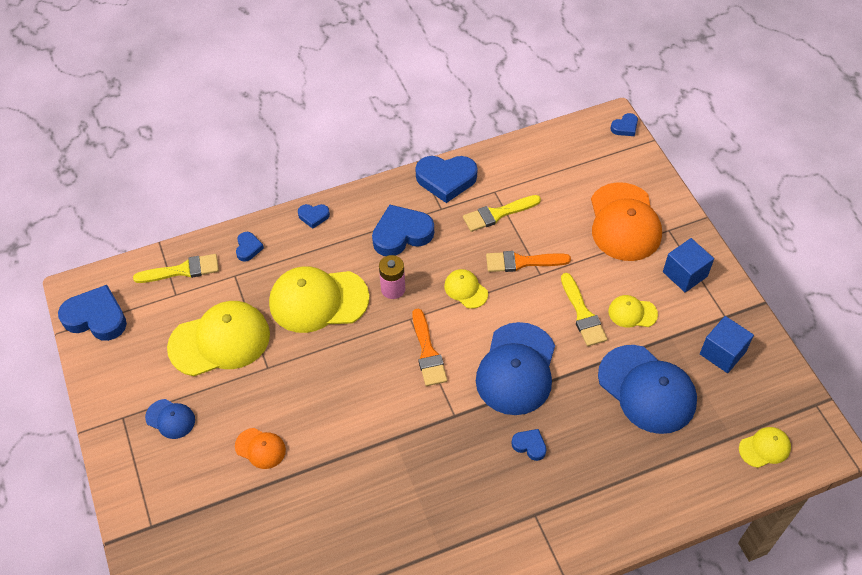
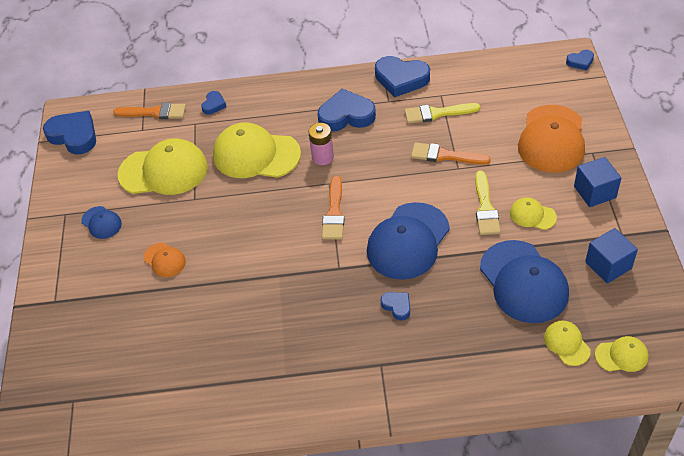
camera: 20 degrees right, 5 degrees down
yellow brush [133,254,219,283] -> orange brush [113,103,186,119]
blue heart [298,204,330,229] -> none
yellow cap [444,269,488,309] -> yellow cap moved to [544,320,591,366]

